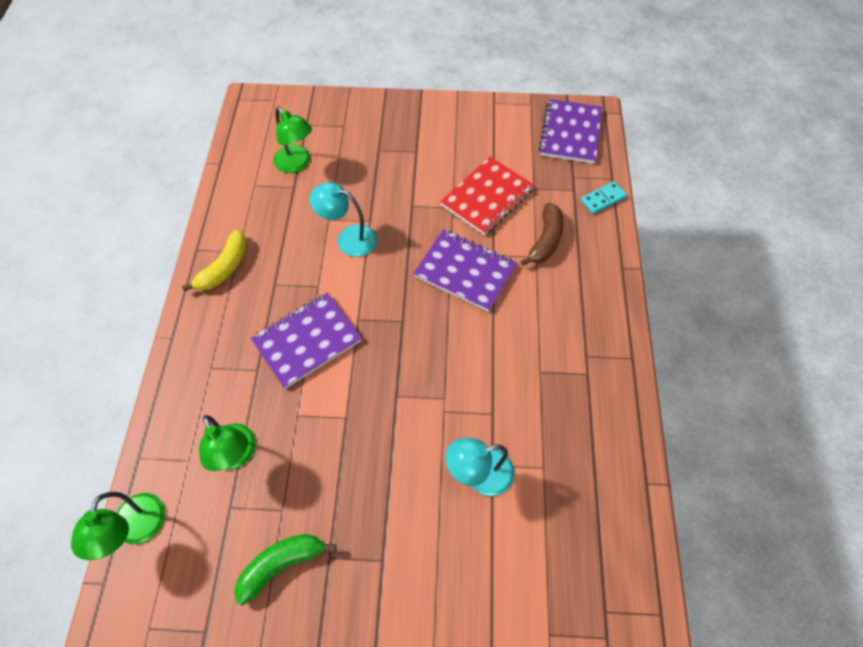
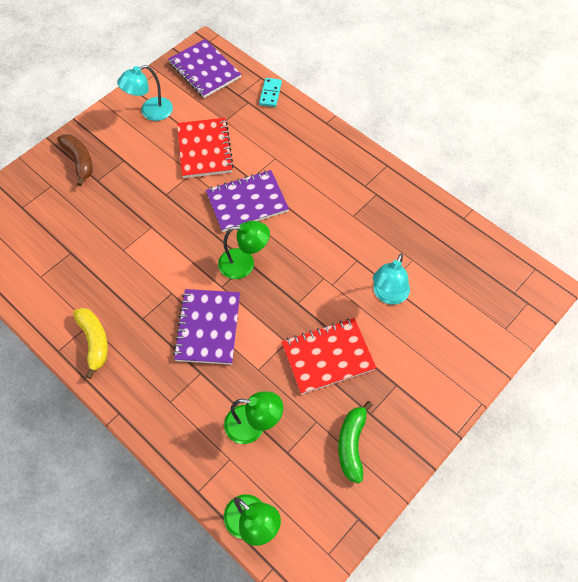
camera: 50 degrees left, 0 degrees up
green lamp [273,107,312,173] -> green lamp moved to [218,221,270,279]
turquoise lamp [310,182,377,257] -> turquoise lamp moved to [117,65,173,121]
brown banana [520,203,564,266] -> brown banana moved to [57,134,93,186]
none -> red notebook [282,318,376,394]

